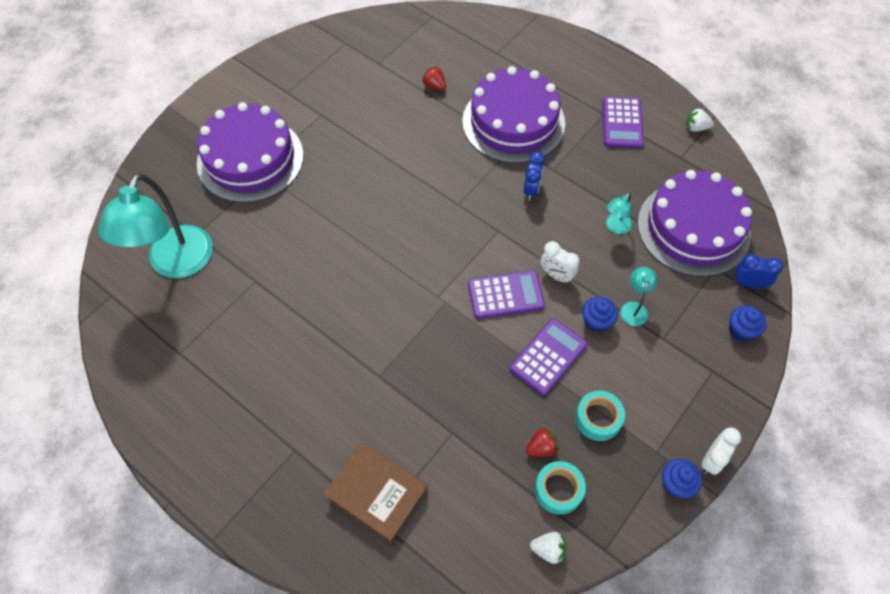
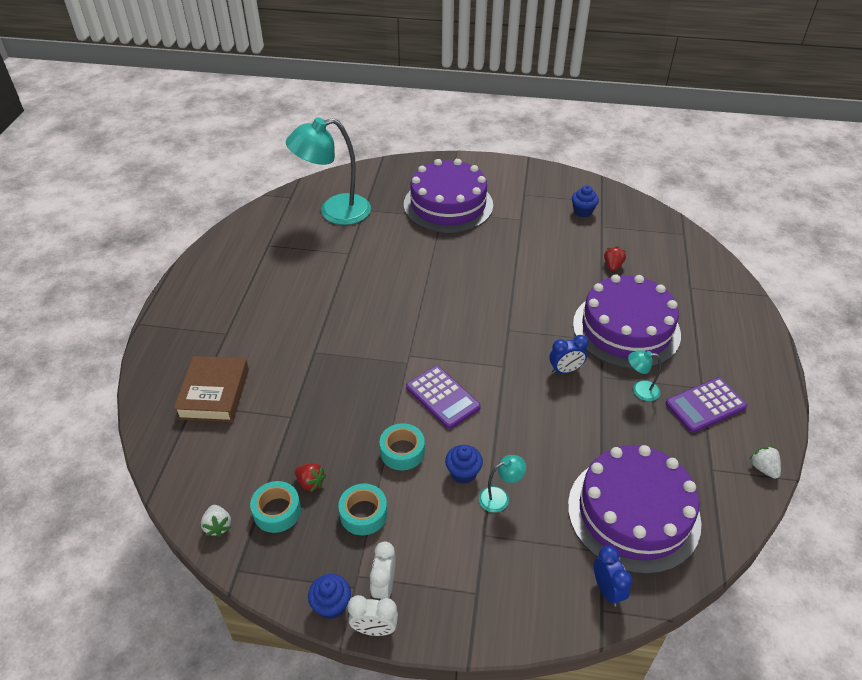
camera: 60 degrees right, 15 degrees down
purple calculator [510,318,587,395] -> turquoise tape [379,423,425,471]
white clock [541,241,580,284] -> white clock moved to [370,541,396,600]
turquoise lamp [606,192,632,234] -> turquoise lamp moved to [628,350,661,401]
blue cupcake [729,305,767,341] -> blue cupcake moved to [572,185,599,217]

